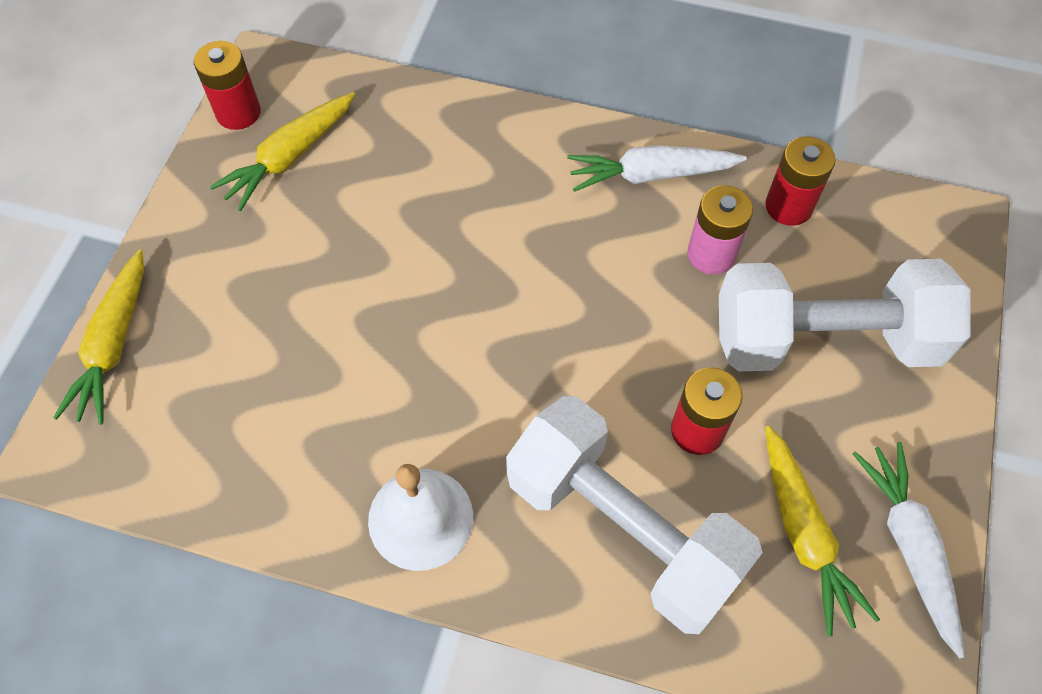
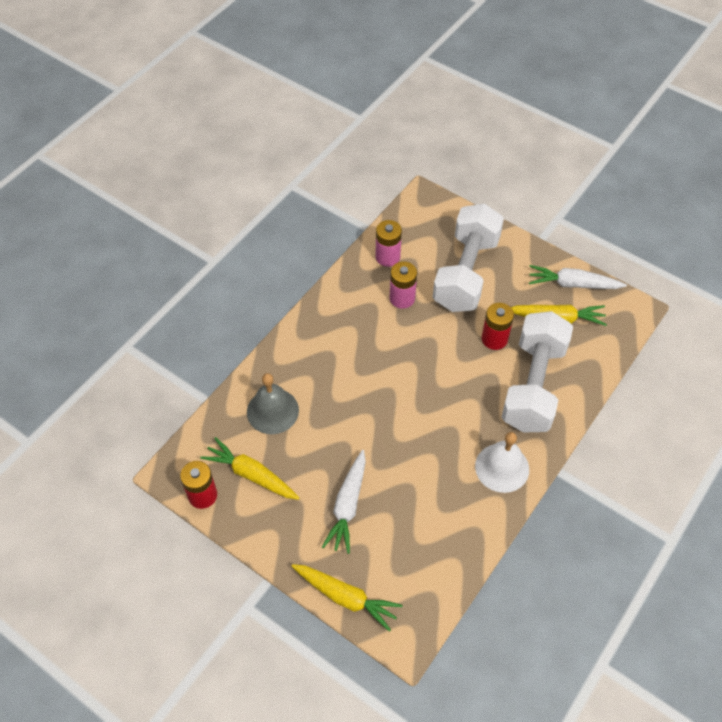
camera: 70 degrees left, 5 degrees down
yellow carrot [210,92,355,211] -> yellow carrot turned 150 degrees clockwise [200,437,299,500]
white dumbbell [506,396,763,634] -> white dumbbell turned 45 degrees counterclockwise [502,311,573,433]
white carrot [567,145,747,192] -> white carrot moved to [322,450,366,554]
red battery [765,136,836,226] -> pink battery [375,220,402,267]
none -> grey bell [247,373,299,434]

